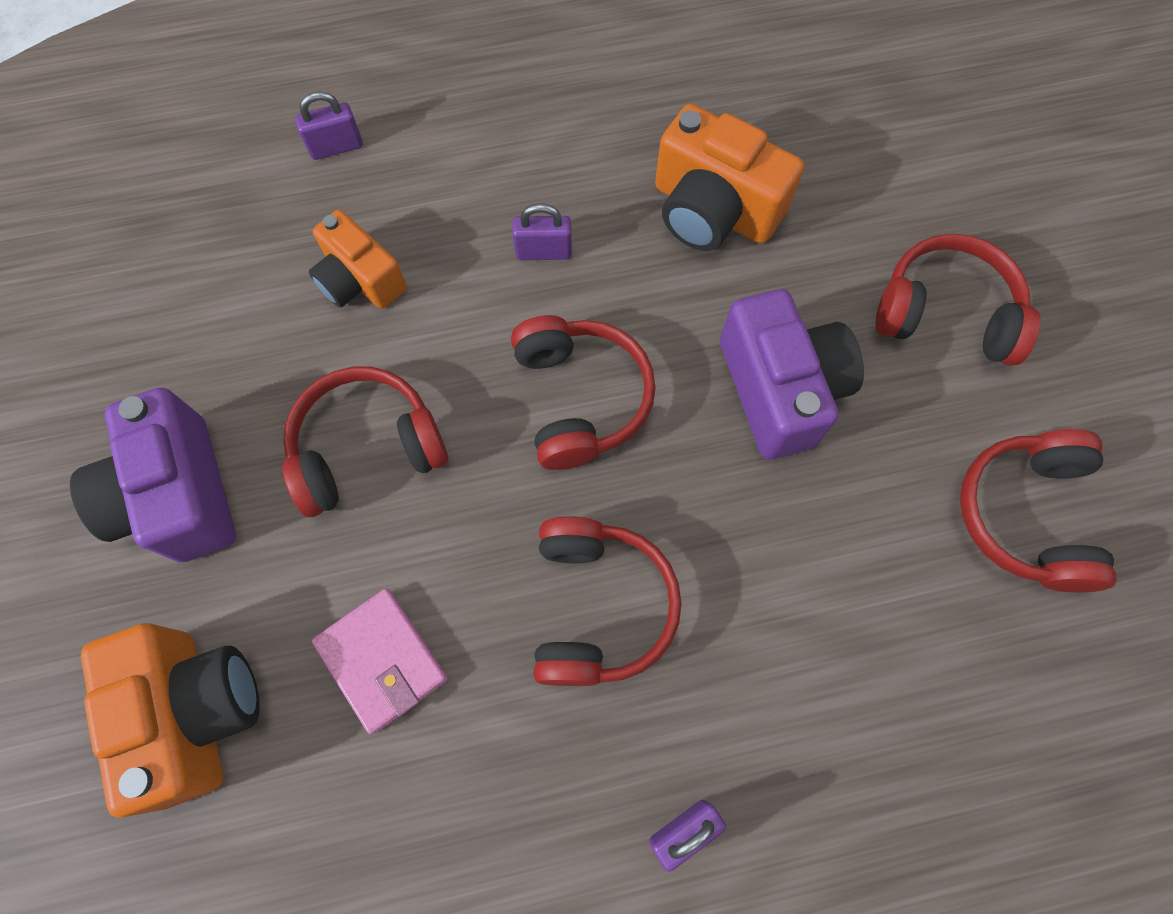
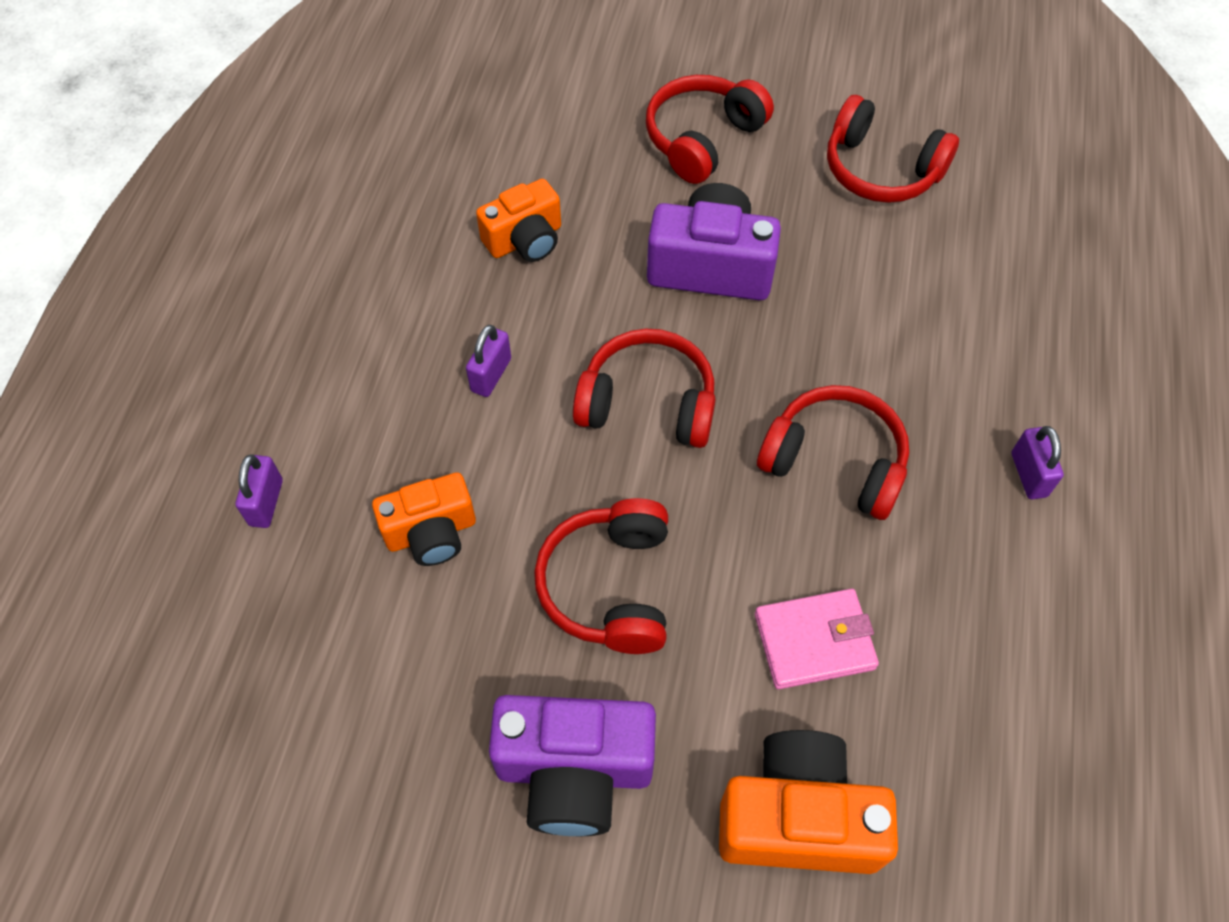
camera: 65 degrees left, 10 degrees down
orange camera [655,104,804,251] -> orange camera [476,179,561,262], size x0.66

